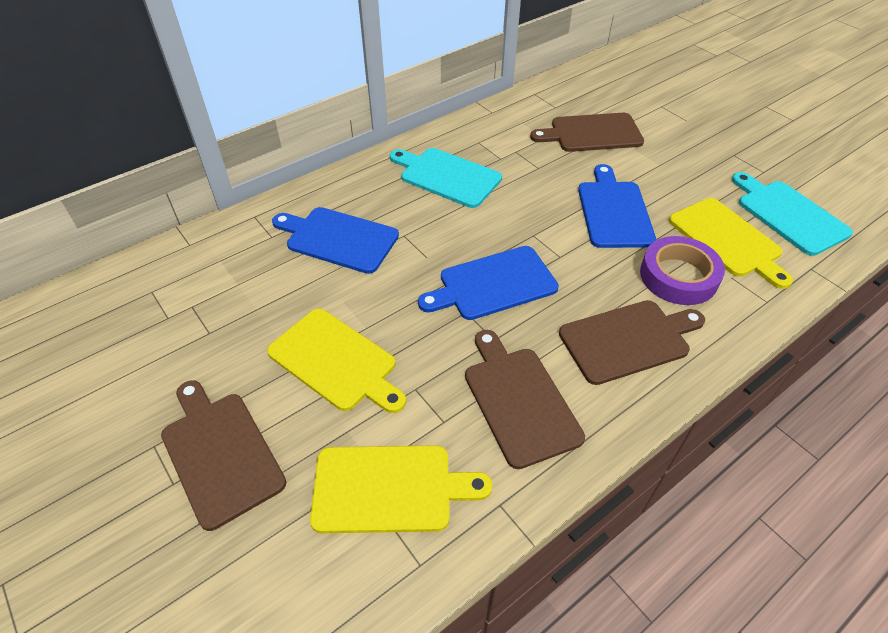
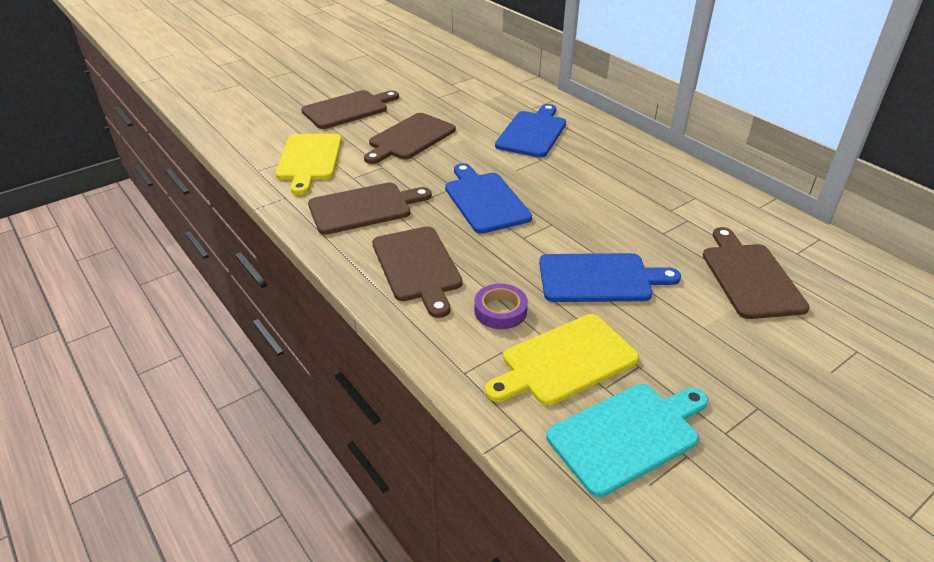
camera: 90 degrees right, 10 degrees down
yellow cutting board [267,309,406,413] -> brown cutting board [364,113,456,164]
turquoise cutting board [390,148,502,208] -> none
purple tape [640,236,725,305] -> purple tape [474,284,528,329], size x0.65

